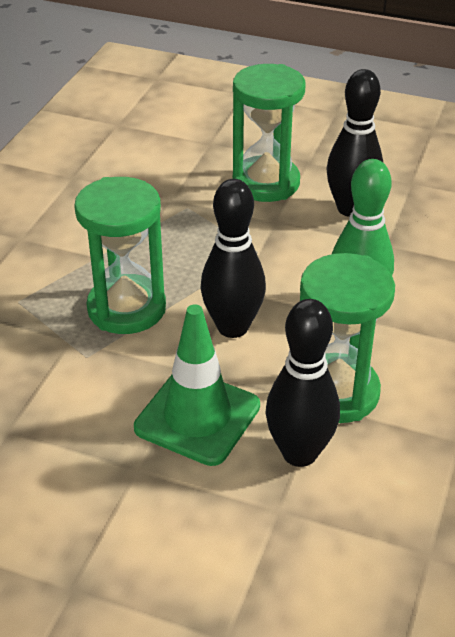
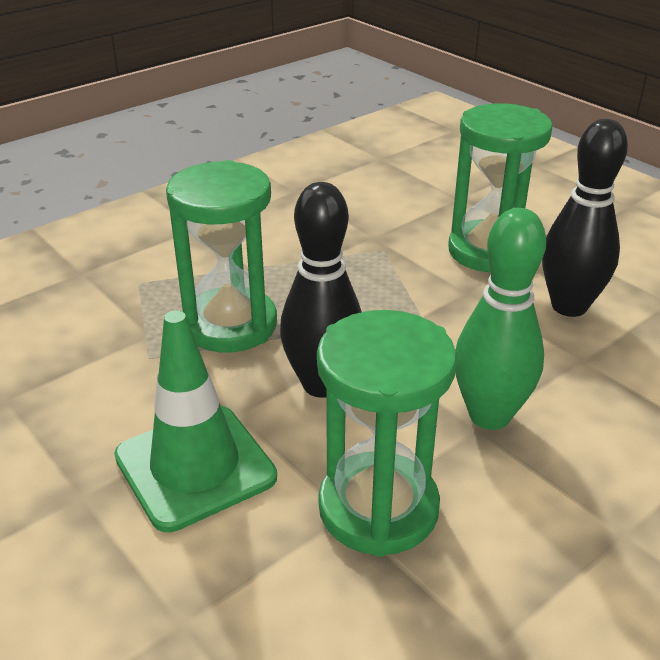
camera: 30 degrees right, 5 degrees down
black bowling pin [266,299,340,467] -> none

